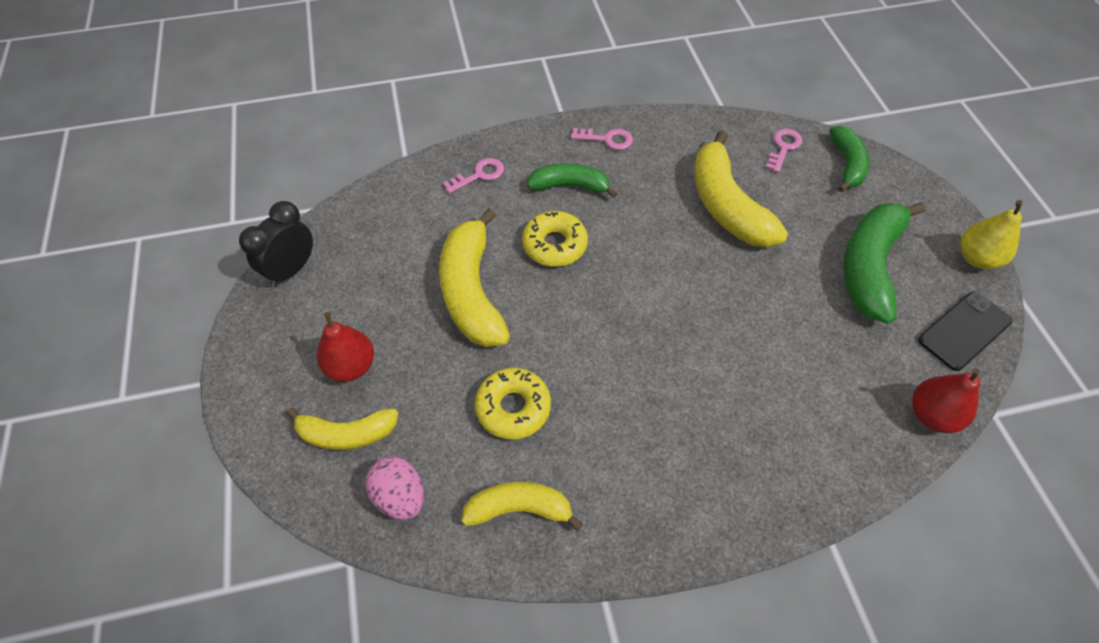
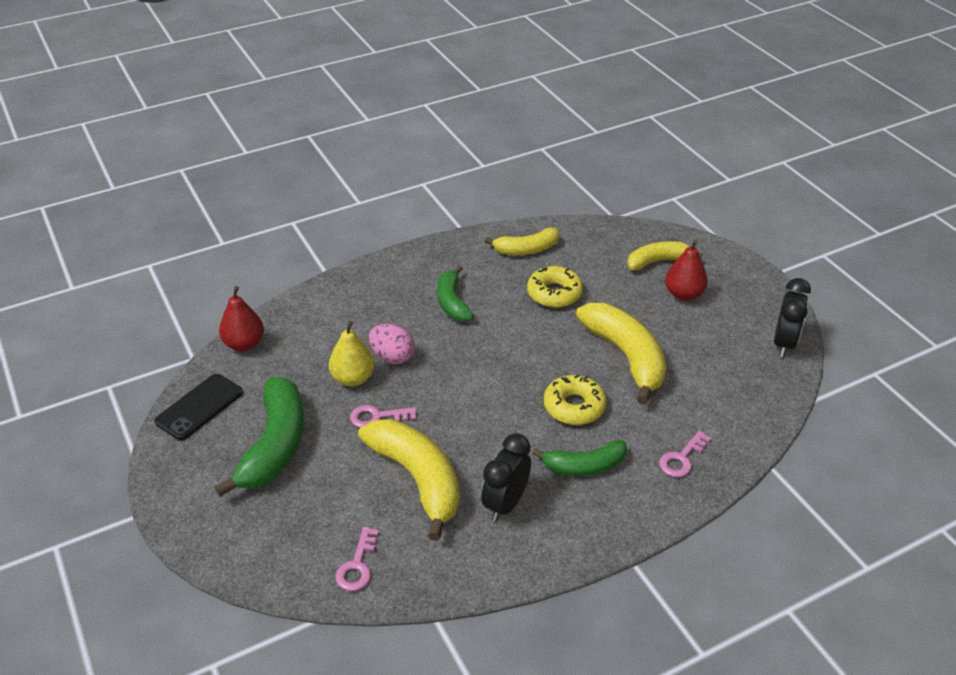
camera: 165 degrees right, 15 degrees down
pink egg [366,457,424,520] -> pink egg moved to [369,324,415,364]
pink key [571,128,633,150] -> pink key moved to [350,405,417,428]
green banana [829,126,869,192] -> green banana moved to [437,265,473,322]
yellow pear [960,200,1022,269] -> yellow pear moved to [329,321,375,387]
none -> black clock [481,433,531,522]

